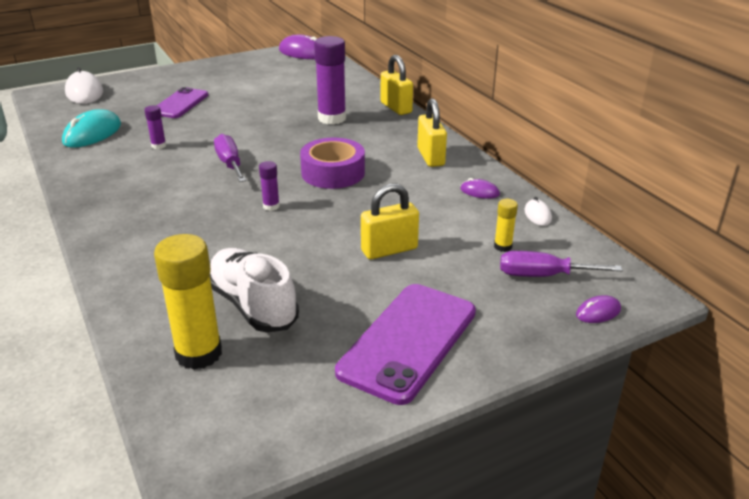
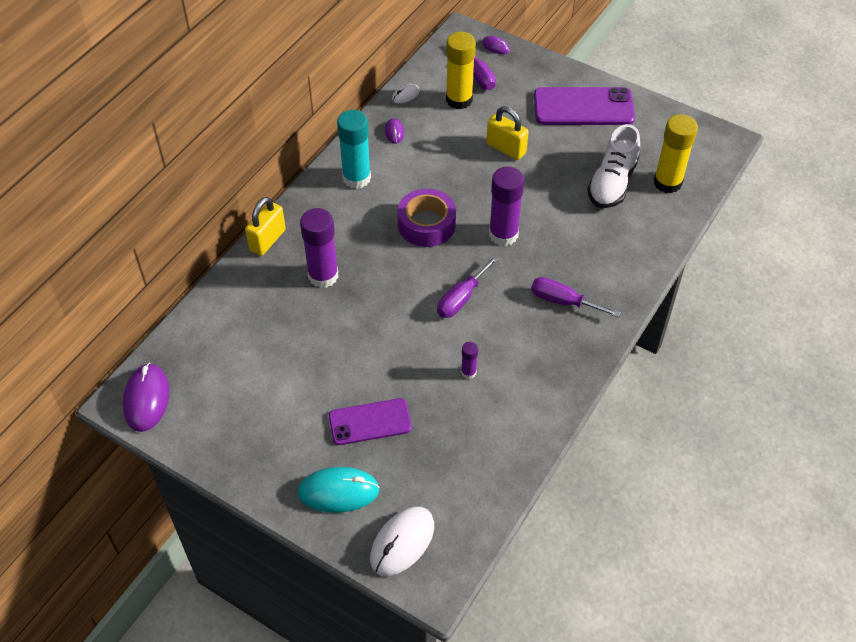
camera: 120 degrees left, 20 degrees up
turquoise mouse [62,109,121,148] -> turquoise mouse moved to [297,467,380,513]
purple glue stick [259,161,280,211] -> purple glue stick [489,166,524,246], size x2.09
yellow padlock [417,98,447,167] -> turquoise glue stick [337,110,371,189]
yellow glue stick [494,199,518,252] -> yellow glue stick [446,32,476,109], size x2.09
none -> purple screwdriver [531,277,621,318]

